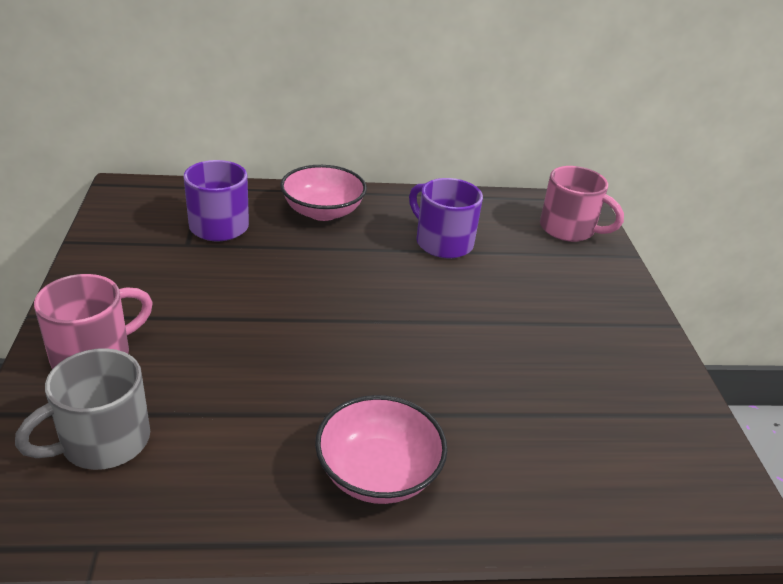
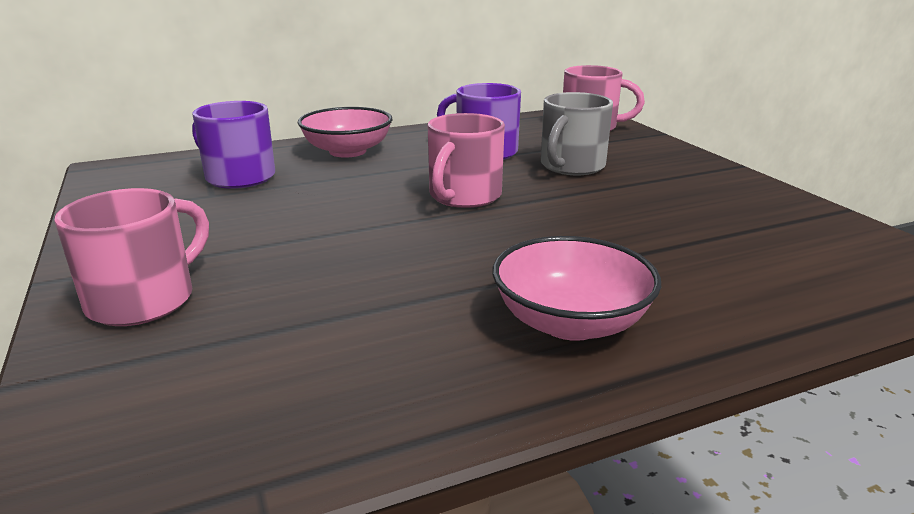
camera: 15 degrees left, 10 degrees down
grey mug [15,348,150,470] -> grey mug moved to [541,92,613,175]
none -> pink mug [428,113,505,208]

